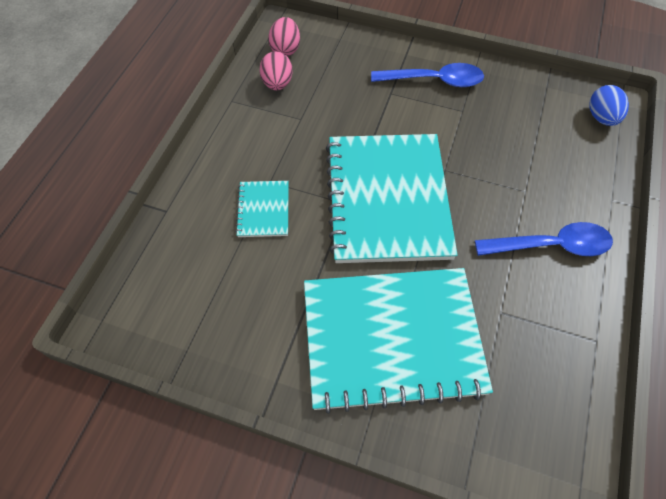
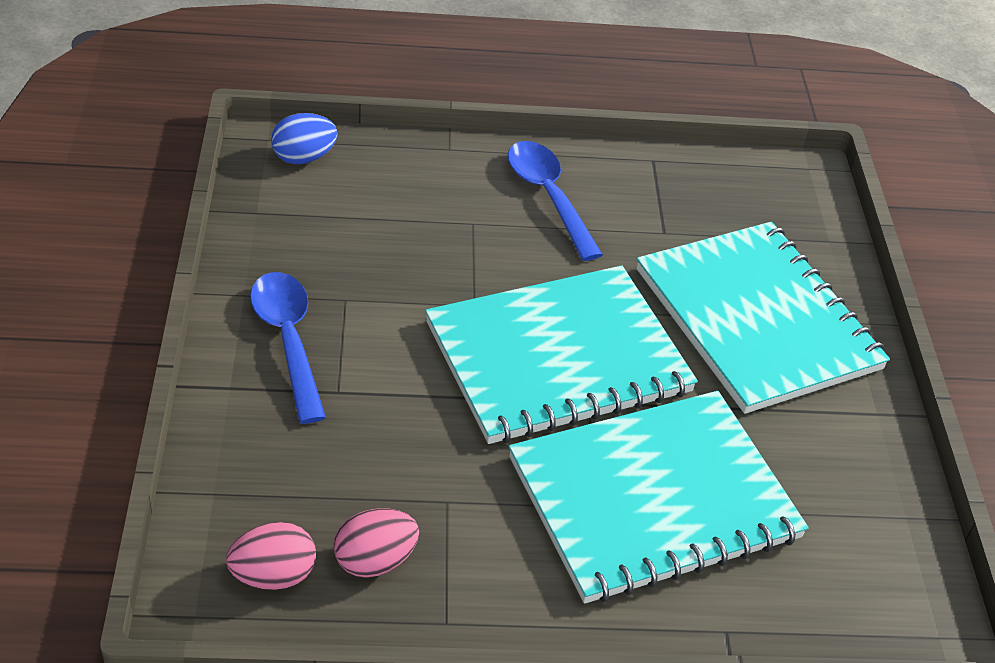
camera: 115 degrees left, 15 degrees down
turquoise notebook [235,181,289,237] -> turquoise notebook [509,391,809,604], size x2.31

